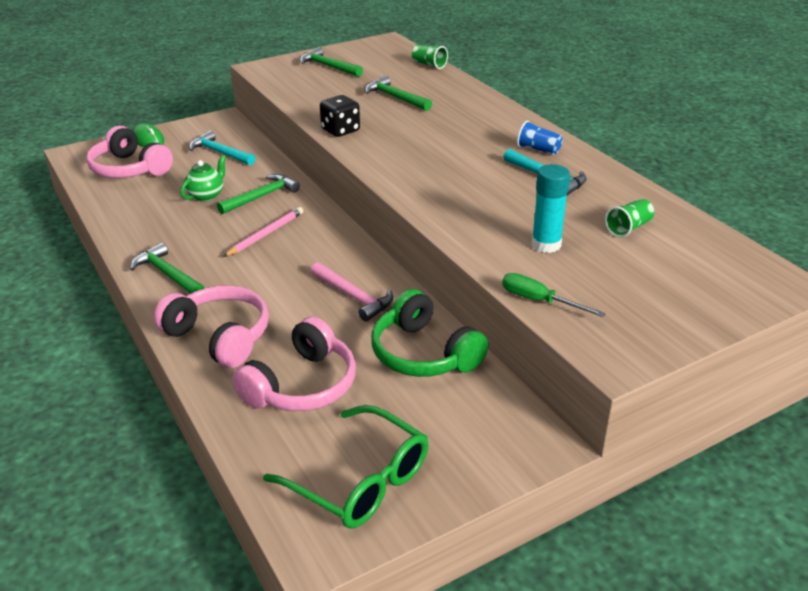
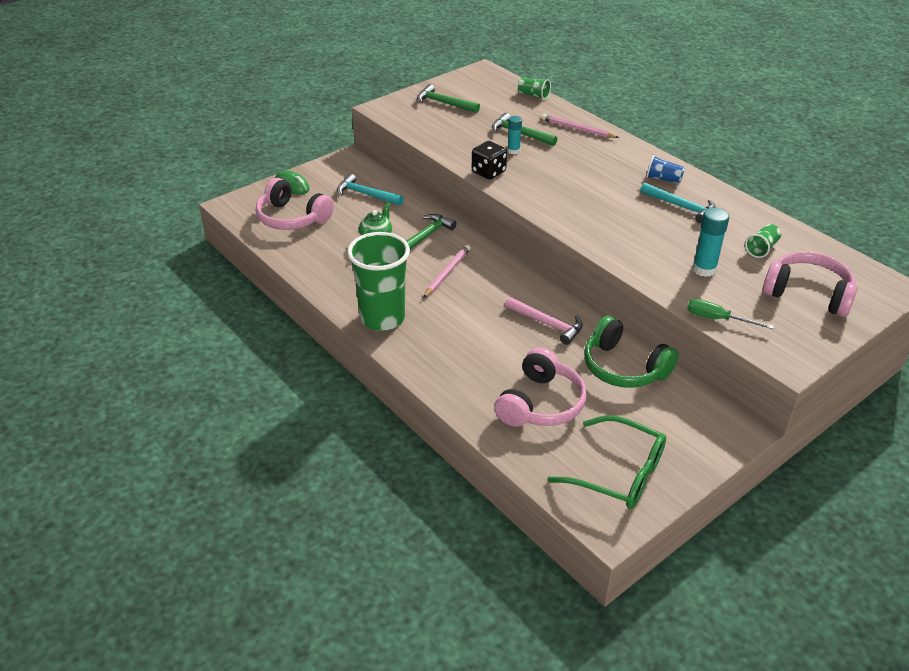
camera: 10 degrees left, 5 degrees up
green hammer [130,242,204,294] -> green cup [347,232,410,331]
pink headphones [154,285,269,368] -> pink headphones moved to [763,251,858,317]
none -> turquoise glue stick [507,116,522,154]
none -> pink pencil [541,114,619,138]

